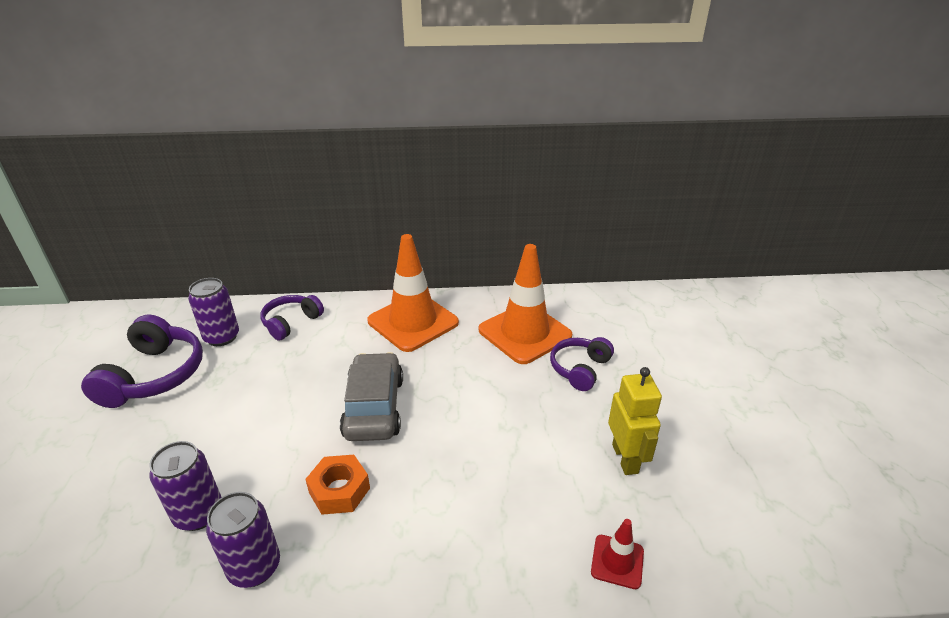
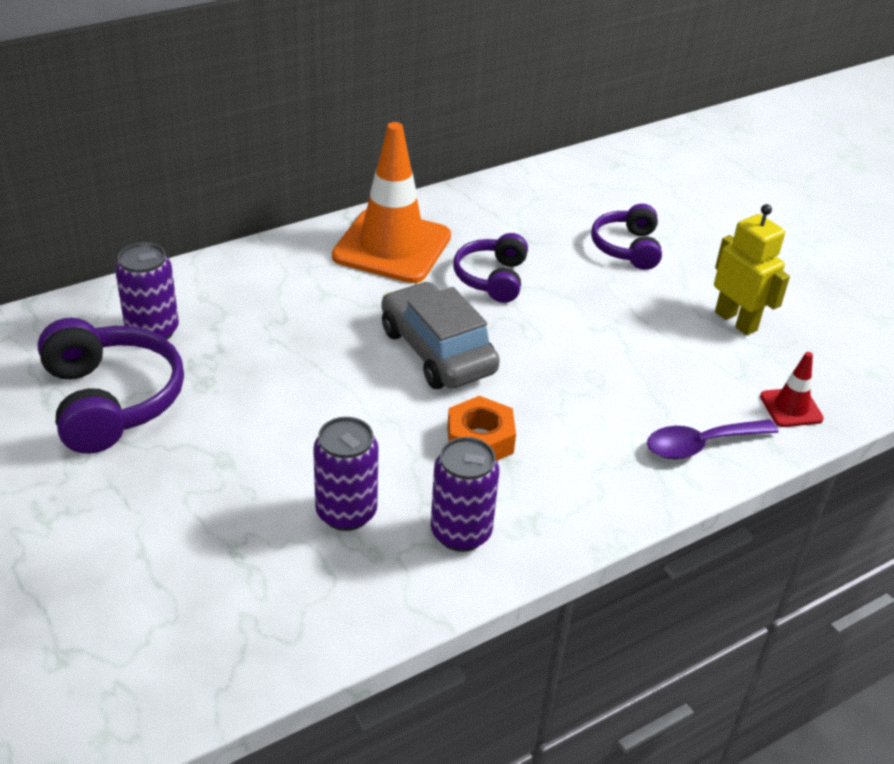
camera: 30 degrees left, 5 degrees up
purple headphones [260,295,324,341] -> purple headphones moved to [453,233,528,303]
orange traffic cone [479,244,572,364] -> none
none -> purple spoon [647,419,779,459]

